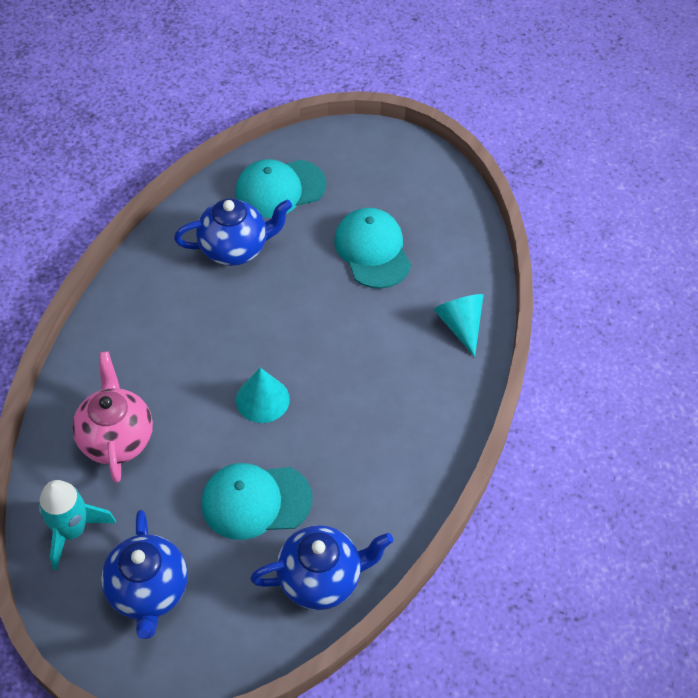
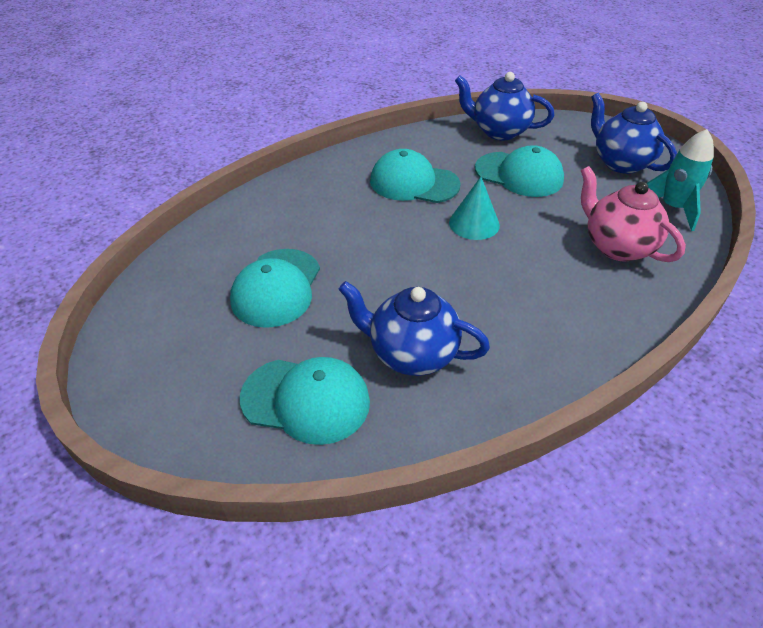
camera: 145 degrees left, 10 degrees down
pink teapot [72,351,153,483] -> pink teapot turned 120 degrees clockwise [581,166,686,262]
blue teapot [101,510,188,639] -> blue teapot turned 60 degrees counterclockwise [591,93,677,174]
turquoise cone [434,294,484,357] -> none
none -> turquoise cap [370,149,461,203]

